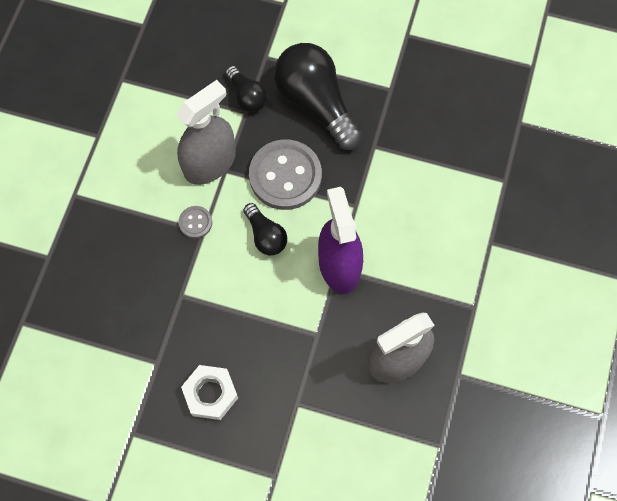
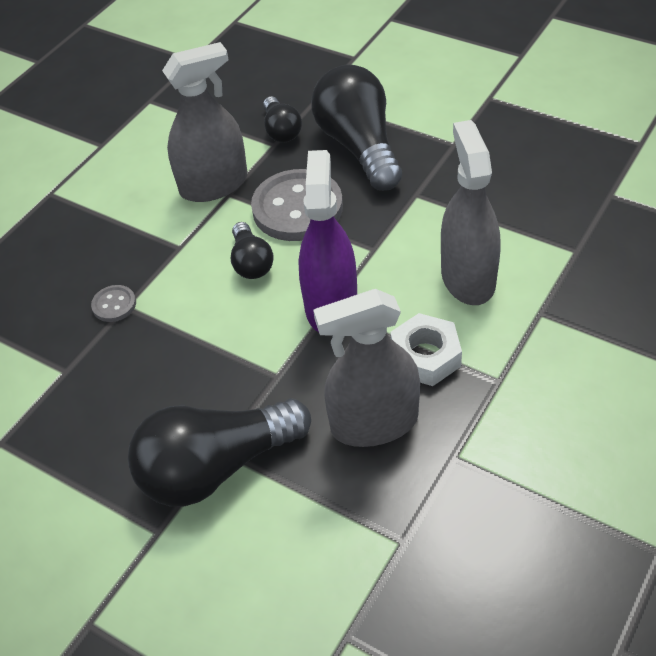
camera: 20 degrees right, 20 degrees down
grey button [178,206,212,239] -> grey button moved to [91,285,136,322]
white nut [181,365,238,420] -> white nut moved to [391,313,462,386]
none -> black light bulb [128,398,311,507]
none -> grey spray bottle [441,120,501,305]

